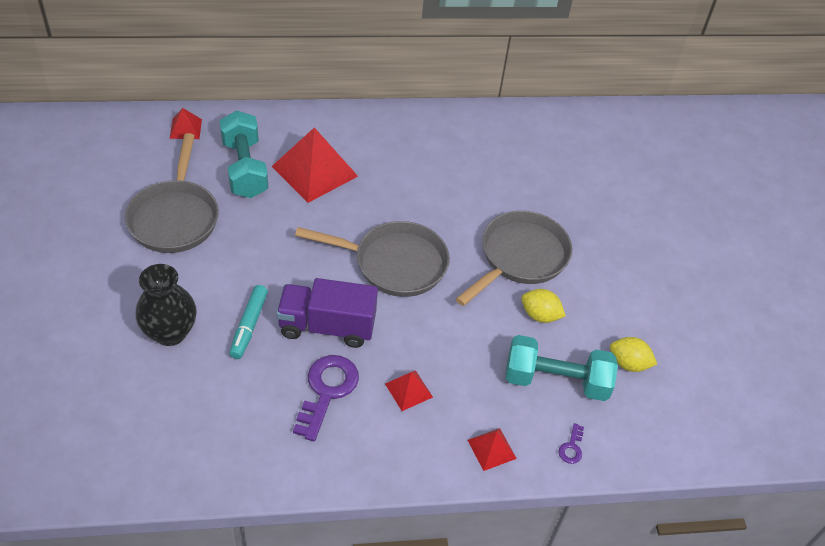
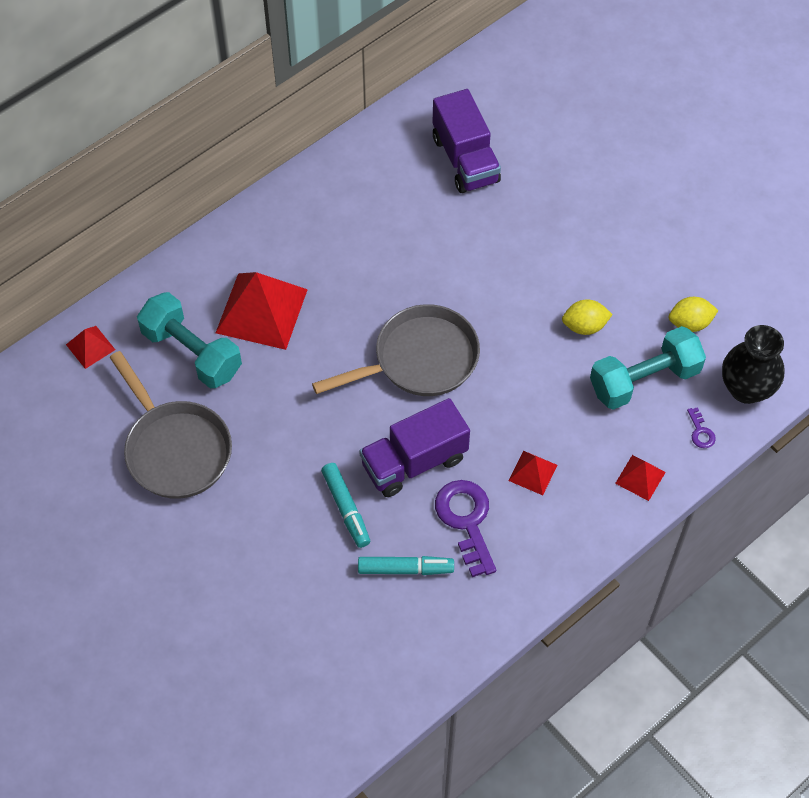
camera: 30 degrees left, 10 degrees up
black vase [136,264,197,346] -> black vase moved to [722,325,785,404]
grey pan [456,211,572,306] -> none
none -> turquoise marker [358,556,454,575]
none -> purple truck [433,89,501,193]

